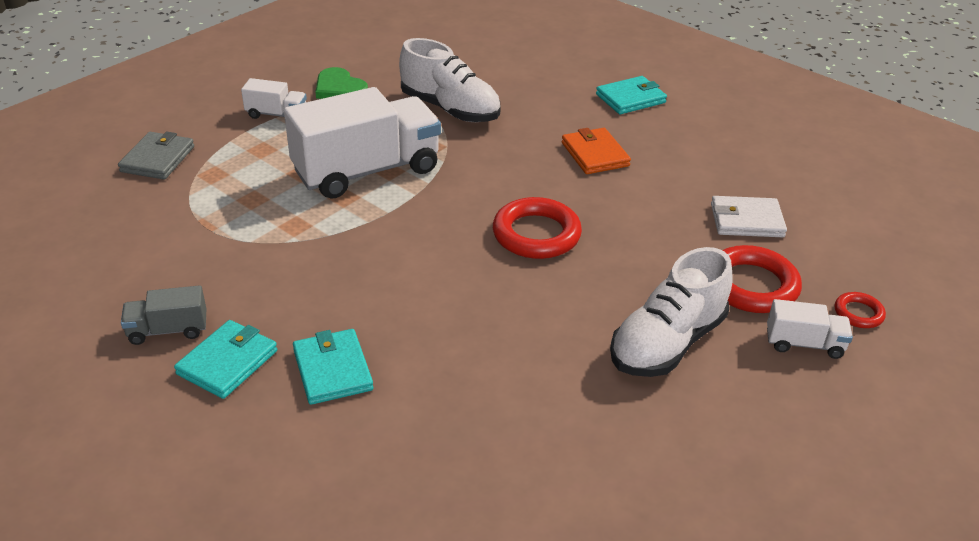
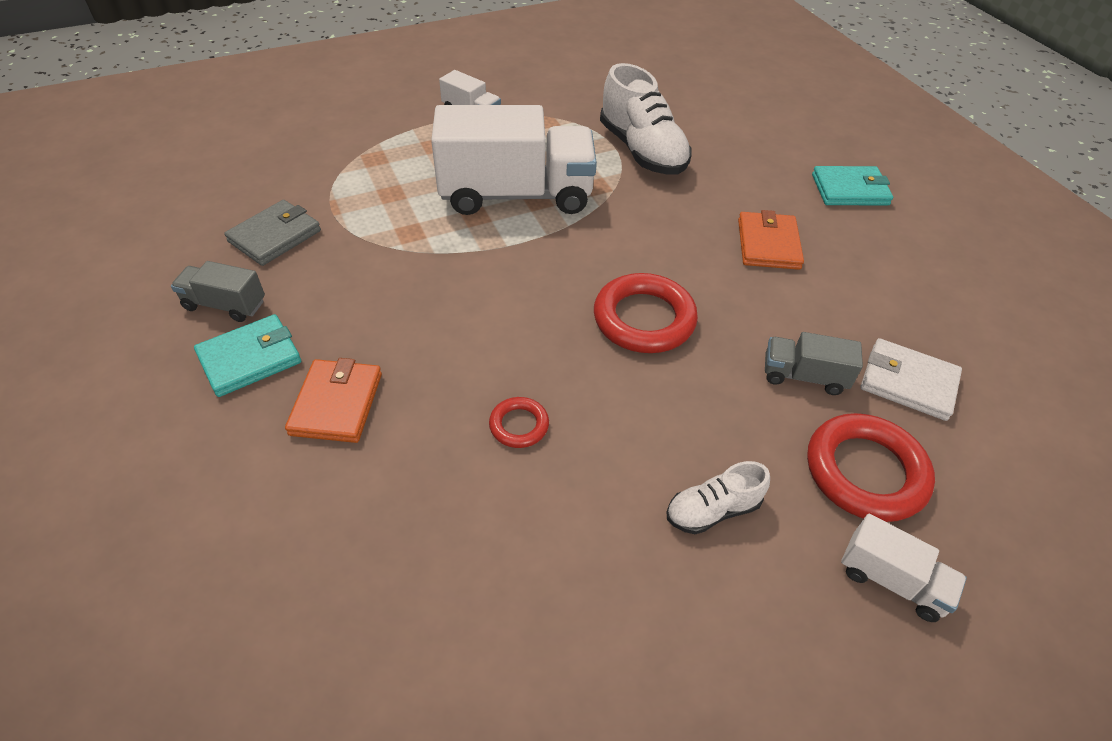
camera: 25 degrees right, 10 degrees up
grey wallet [118,131,194,180] -> grey wallet moved to [224,200,321,266]
turquoise wallet [293,329,373,405] -> orange wallet [285,358,382,443]
green heart [316,67,368,99] -> none
white shoe [610,247,733,377] -> white shoe [667,461,770,534], size x0.52
red ring [835,292,886,328] -> red ring moved to [489,397,549,448]
none -> grey truck [765,332,863,395]

